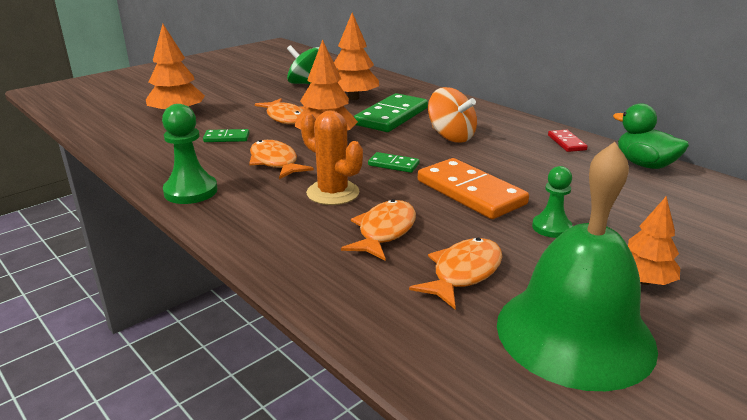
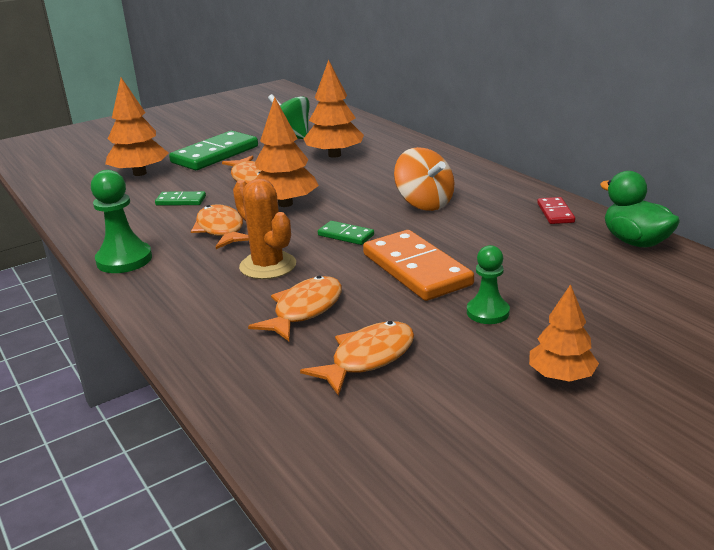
camera: 10 degrees right, 0 degrees up
green domino [354,93,428,132] -> green domino moved to [169,131,258,170]
green bell [497,142,658,391] -> none

